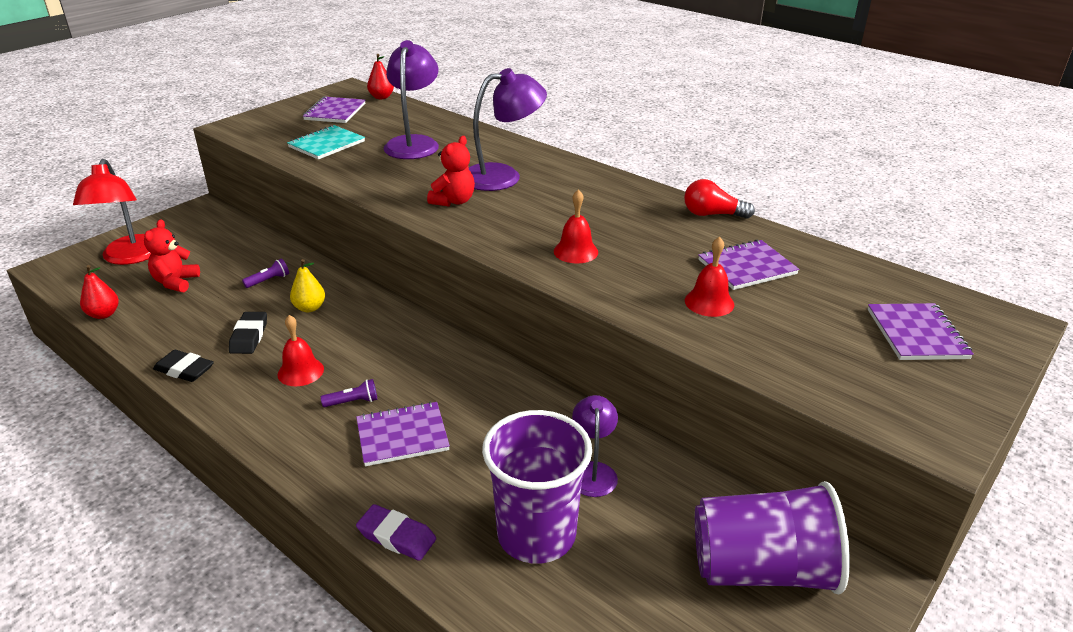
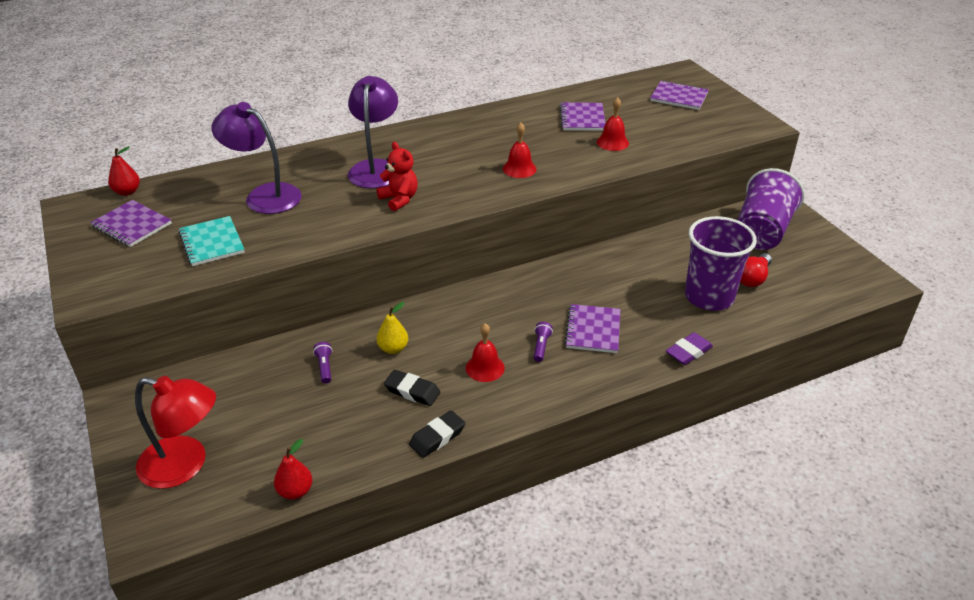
camera: 65 degrees left, 5 degrees up
red teddy bear [144,219,200,292] -> none
purple lamp [572,395,618,497] -> none
red light bulb [684,179,755,219] -> red light bulb moved to [740,253,772,287]

